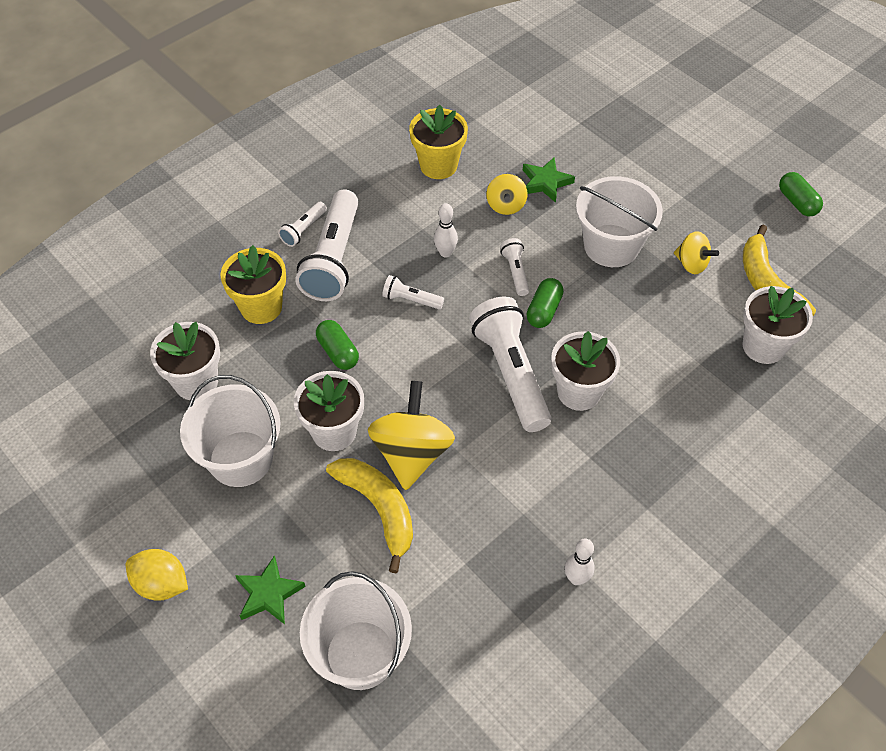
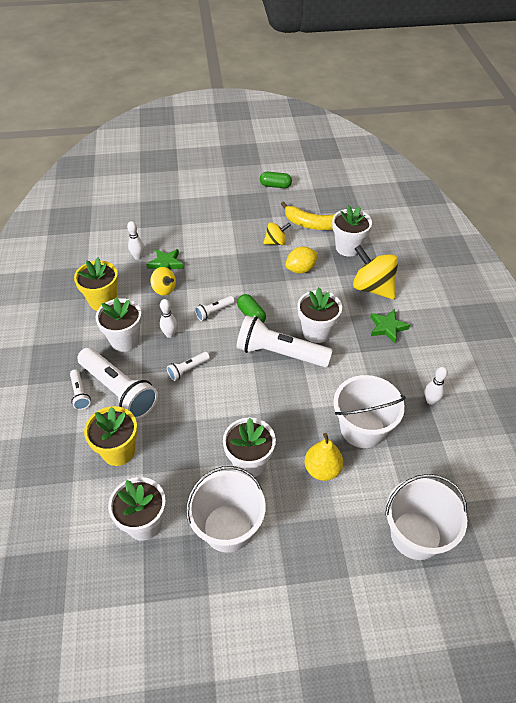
camera: 55 degrees left, 5 degrees down
yellow lemon [126,549,188,601] -> yellow lemon moved to [285,247,318,274]
green star [235,555,306,624] -> green star moved to [370,310,410,343]
green capsule [316,320,359,370] -> none
yellow banana [326,458,413,573] -> yellow pear [304,433,344,481]
yellow spinning top [368,381,455,490] -> yellow spinning top moved to [353,245,398,299]
white flashlight [500,238,529,296] -> white flashlight turned 60 degrees counterclockwise [195,296,235,321]
white bucket [576,176,663,267] -> white bucket moved to [334,375,406,448]
none -> white flower pot [96,298,142,352]
none -> white bowling pin [127,221,144,260]

